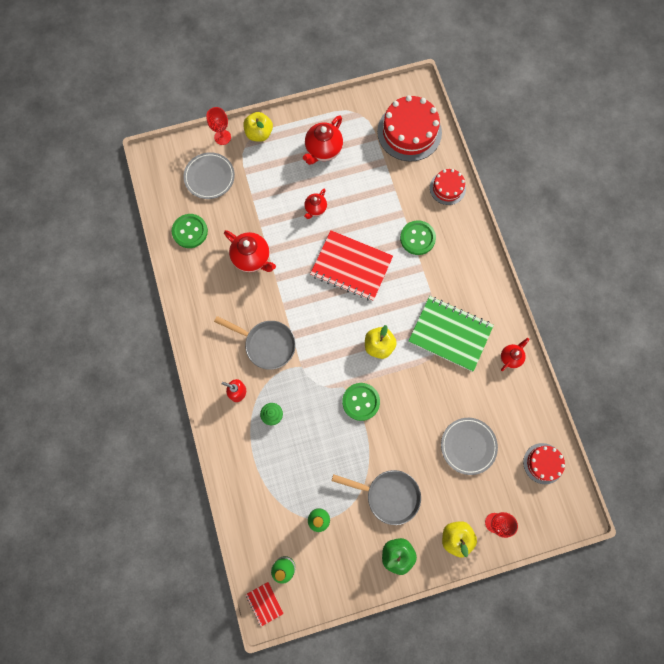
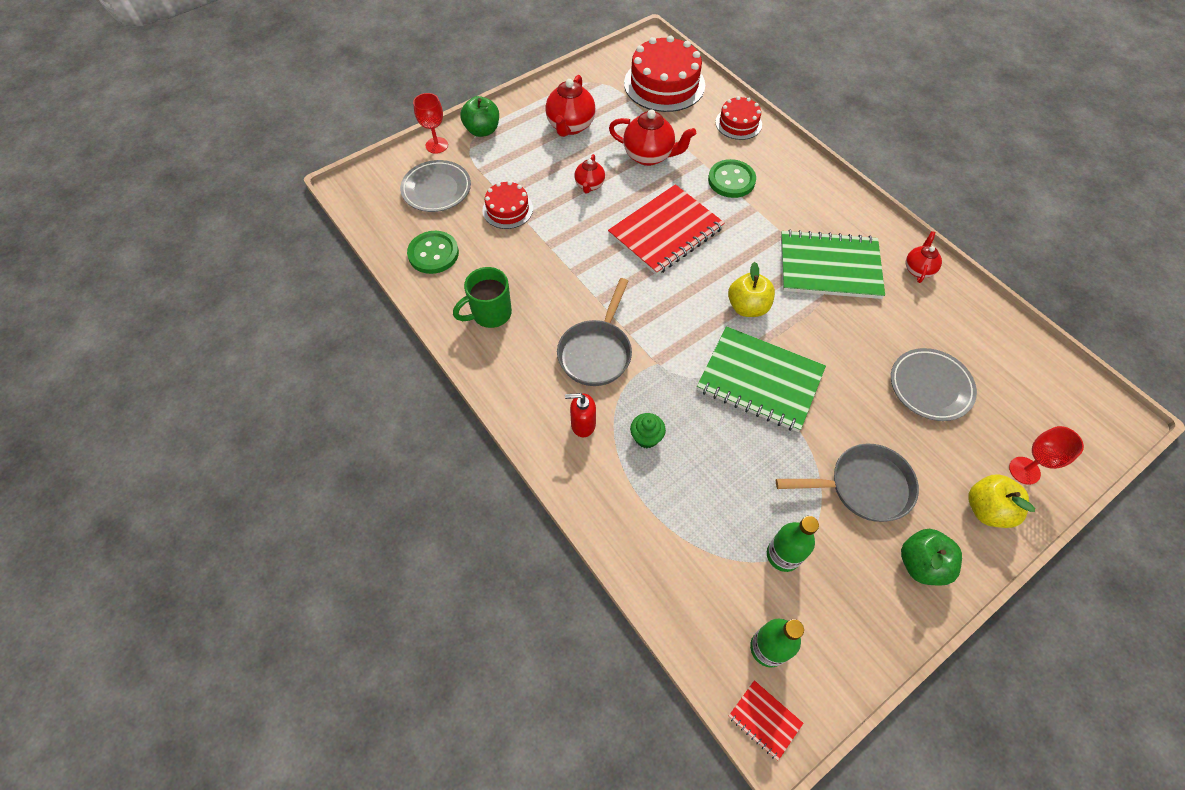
camera: 20 degrees left, 15 degrees down
grey pan [214,316,296,370] -> grey pan turned 105 degrees clockwise [557,278,632,386]
red teapot [224,230,276,272] -> red teapot moved to [609,110,696,166]
yellow apple [243,112,273,142] -> green apple [460,96,499,137]
red notebook [310,230,393,301] -> red notebook turned 45 degrees counterclockwise [608,184,725,275]
green button [342,383,380,421] -> green notebook [697,326,826,432]
red cake [523,443,565,484] -> red cake moved to [482,181,533,229]
none -> green mug [453,267,512,328]

